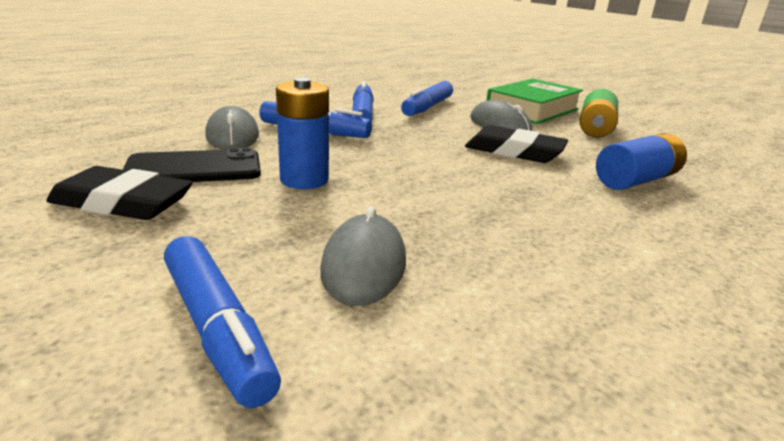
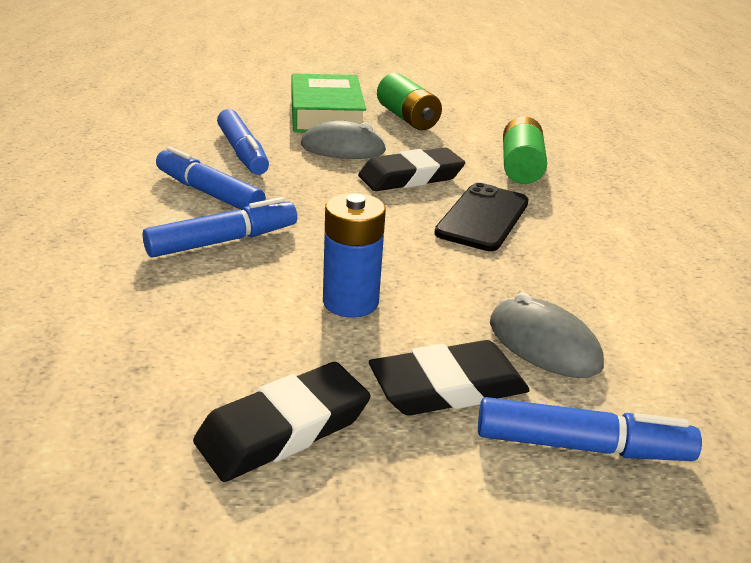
camera: 50 degrees left, 5 degrees up
black phone [123,148,261,182] -> black phone moved to [434,183,529,251]
grey mouse [205,106,259,150] -> none
blue battery [596,133,687,190] -> green battery [503,116,547,184]
none -> black eraser [369,340,530,416]

